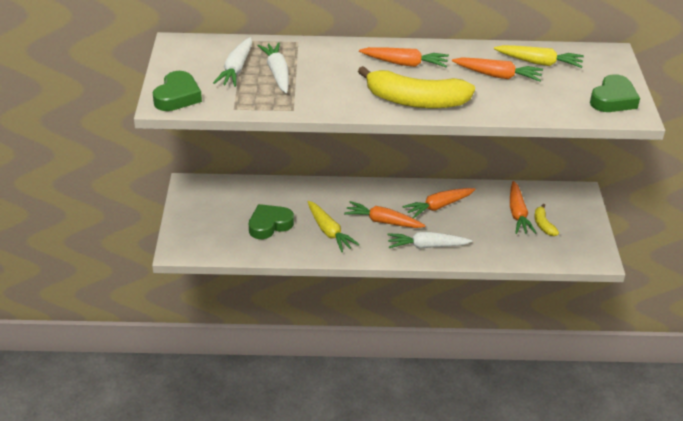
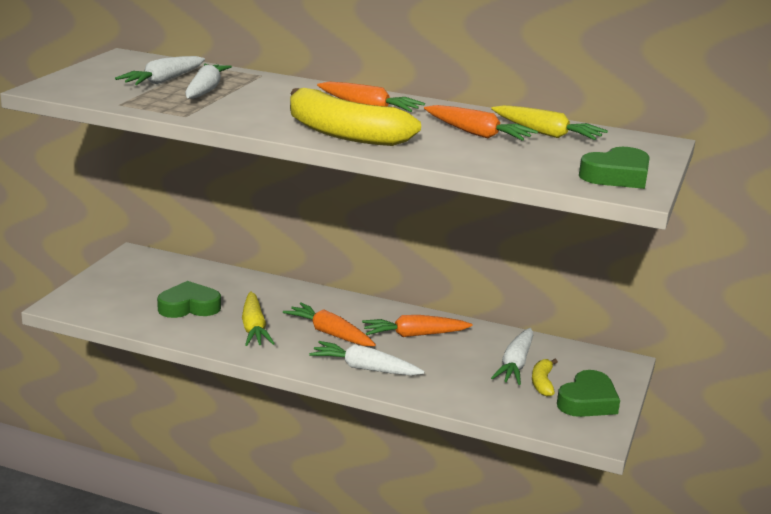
camera: 20 degrees right, 15 degrees down
green heart [153,71,202,111] -> green heart moved to [557,370,620,417]
orange carrot [510,181,536,234] -> white carrot [491,328,533,385]

